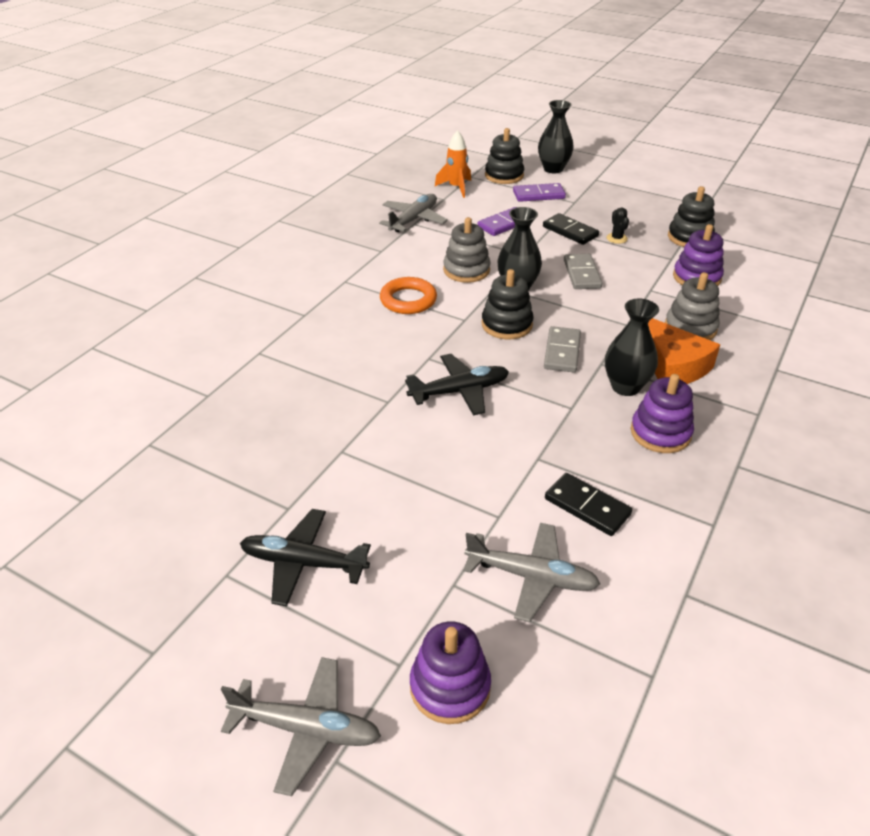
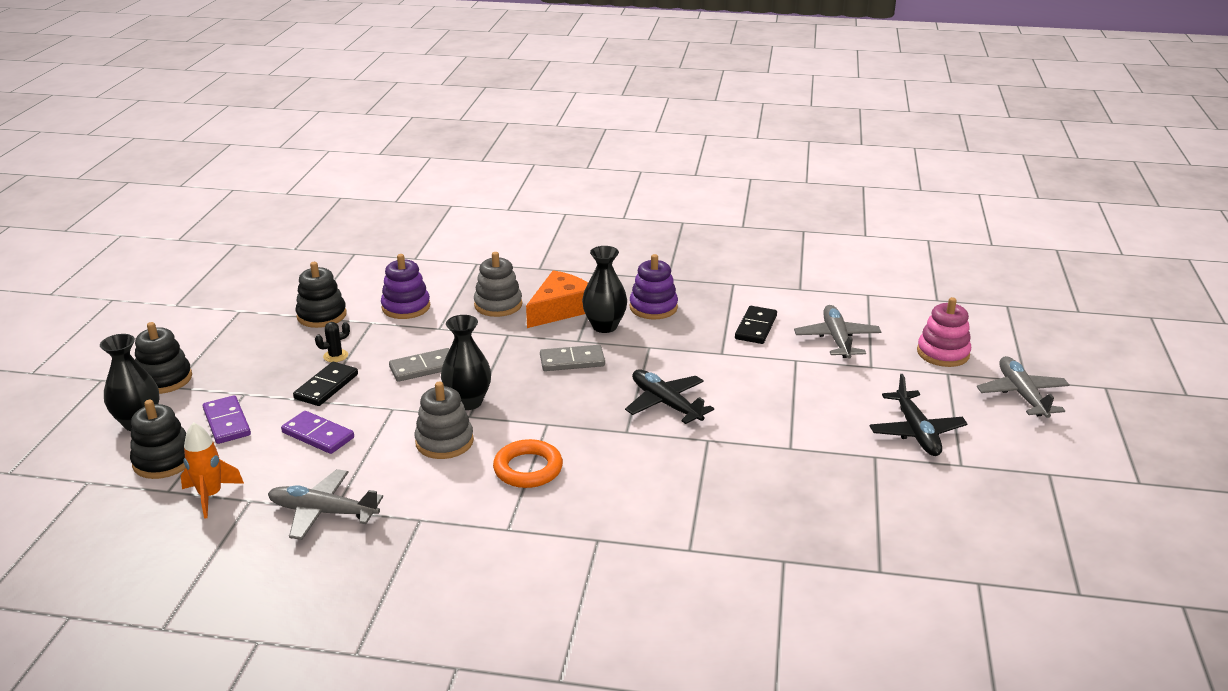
camera: 110 degrees left, 10 degrees down
purple stacking toy [410,621,491,724] -> pink stacking toy [917,297,971,367]
black stacking toy [482,269,534,339] -> black stacking toy moved to [135,322,192,394]

